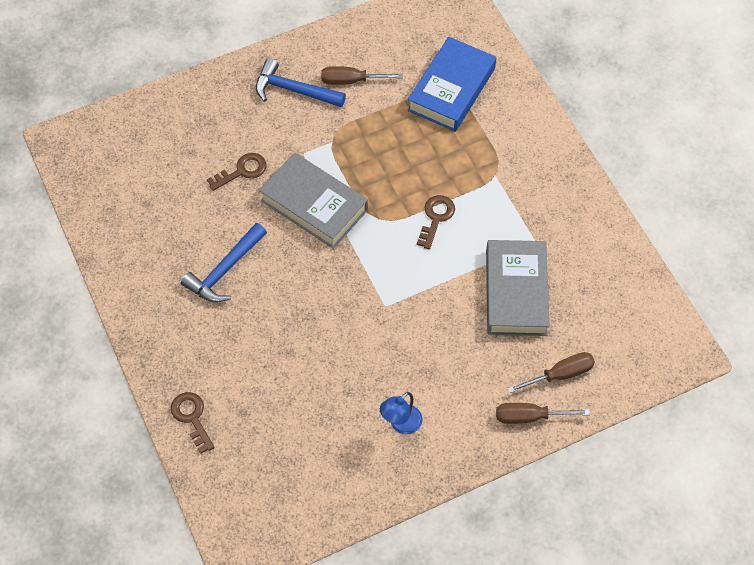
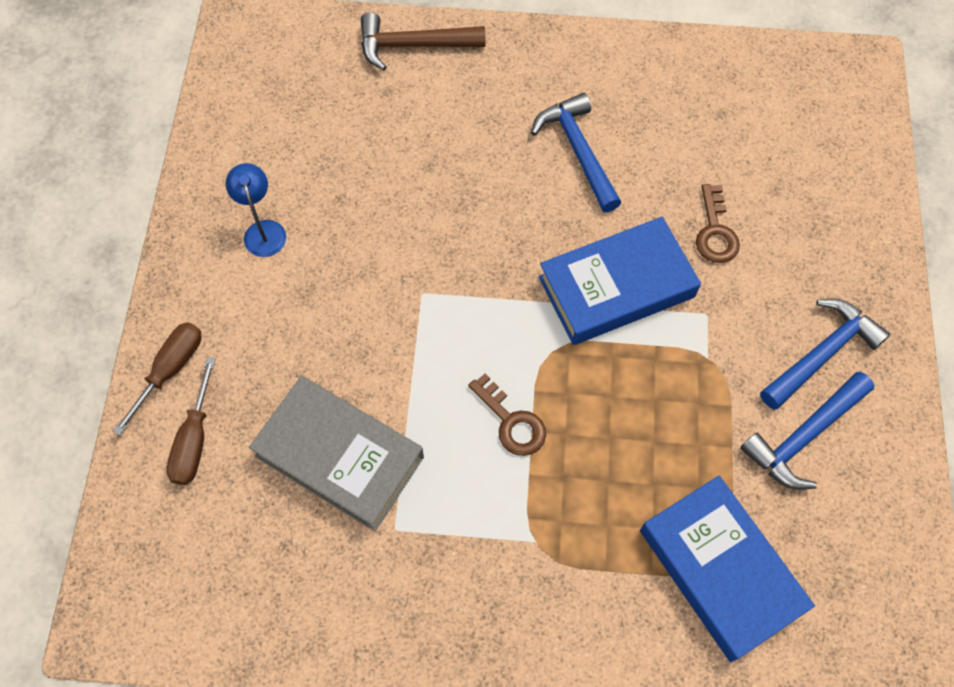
camera: 120 degrees right, 5 degrees up
brown key [171,392,215,454] -> brown hammer [361,12,485,71]
grey book [259,153,368,249] -> blue book [539,217,701,345]
brown screwdriver [321,66,403,85] -> blue hammer [740,372,874,490]

